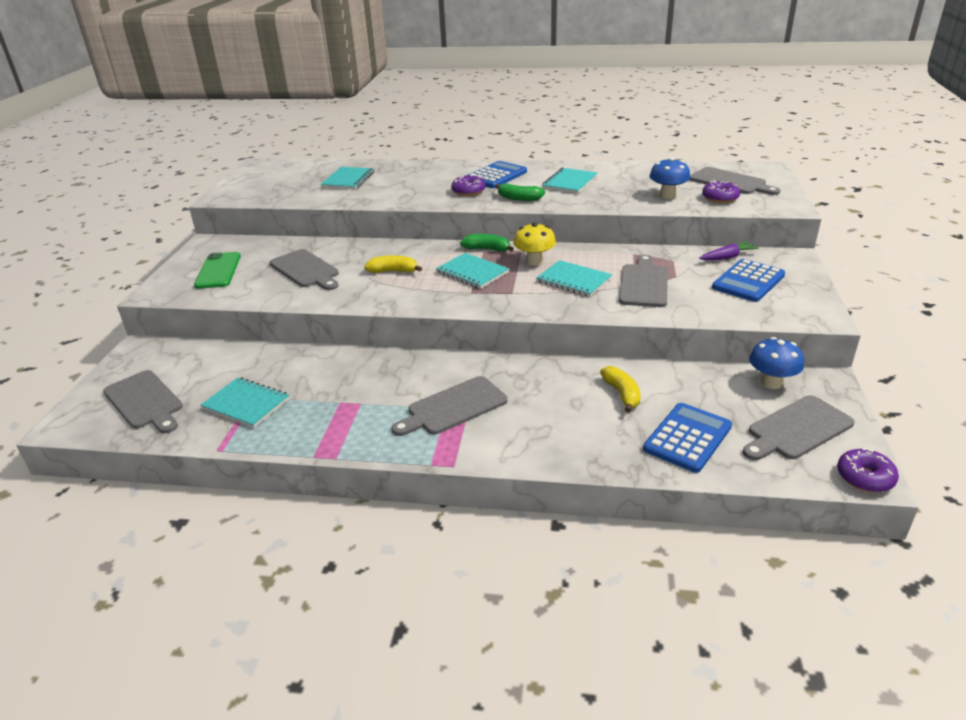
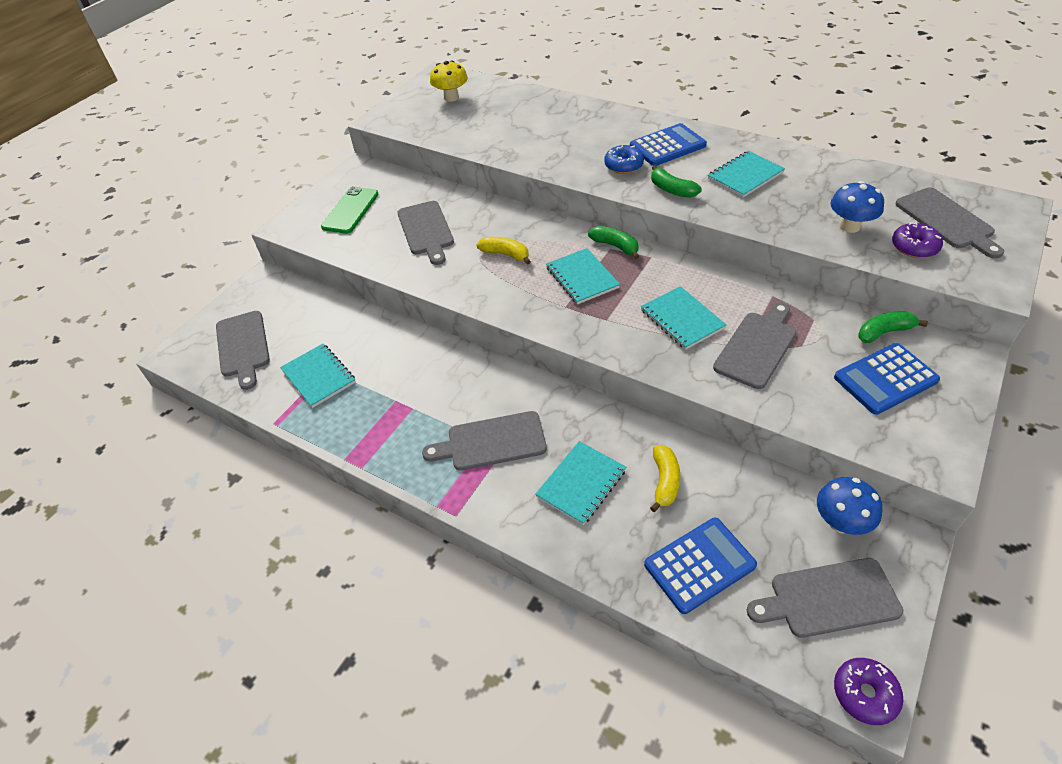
camera: 25 degrees right, 15 degrees up
turquoise notebook [321,167,374,189] -> turquoise notebook moved to [535,441,626,525]
purple donut [451,175,486,196] -> blue donut [604,145,644,174]
yellow mushroom [513,223,556,266] -> yellow mushroom moved to [430,60,468,102]
purple carrot [699,241,759,260] -> green banana [858,312,928,343]

